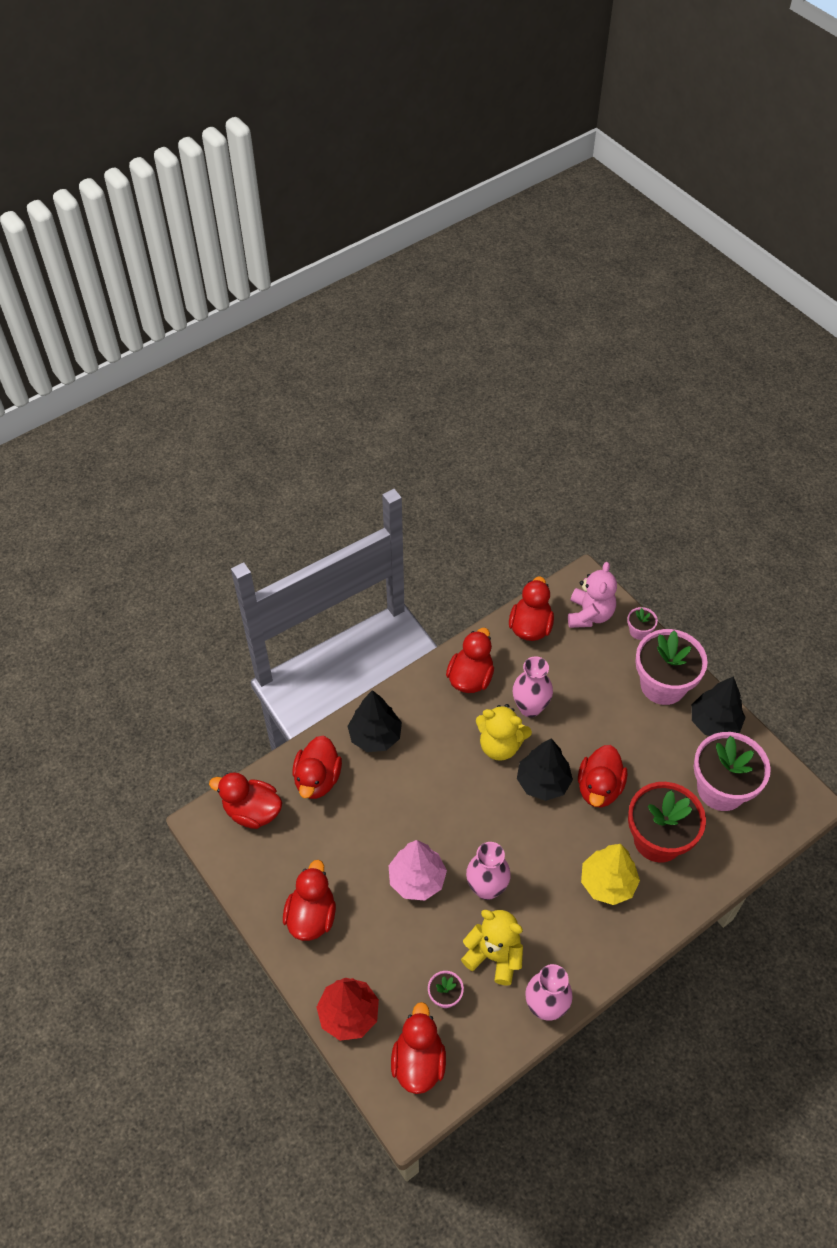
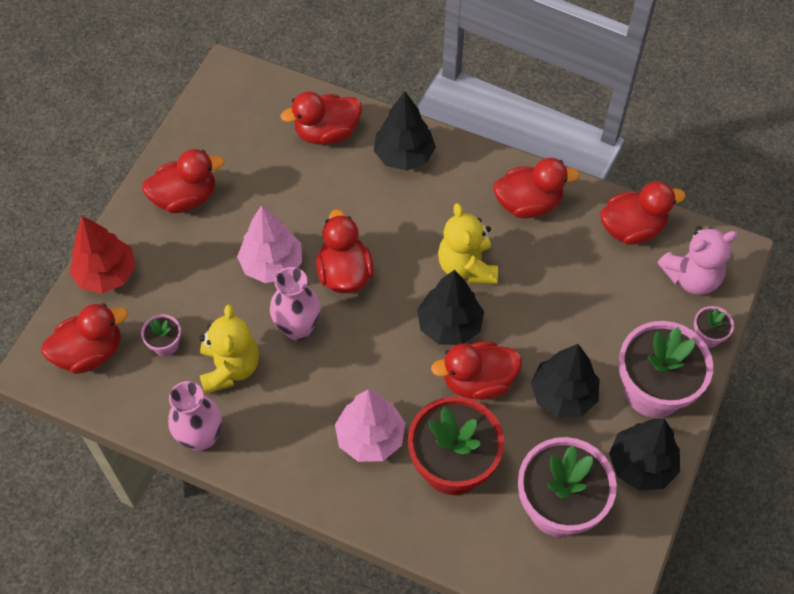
camera: 60 degrees right, 5 degrees up
red duck [209,772,282,829] -> red duck moved to [316,209,374,293]
pink vase [513,657,553,717] -> none
yellow tree [581,844,640,905] -> pink tree [335,389,405,462]
none -> black tree [530,344,600,418]

